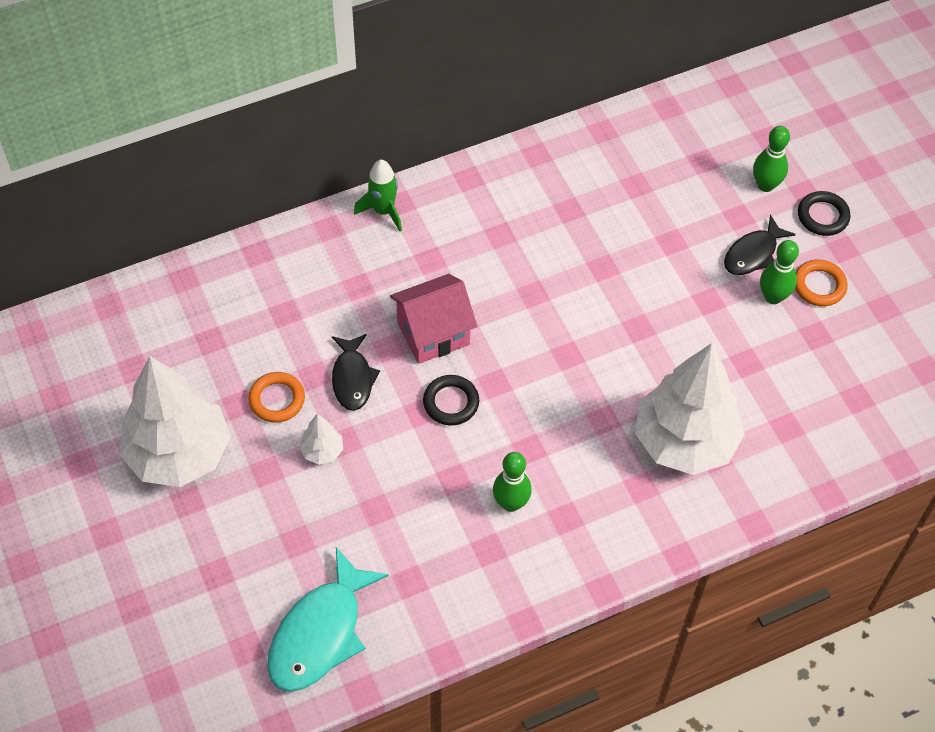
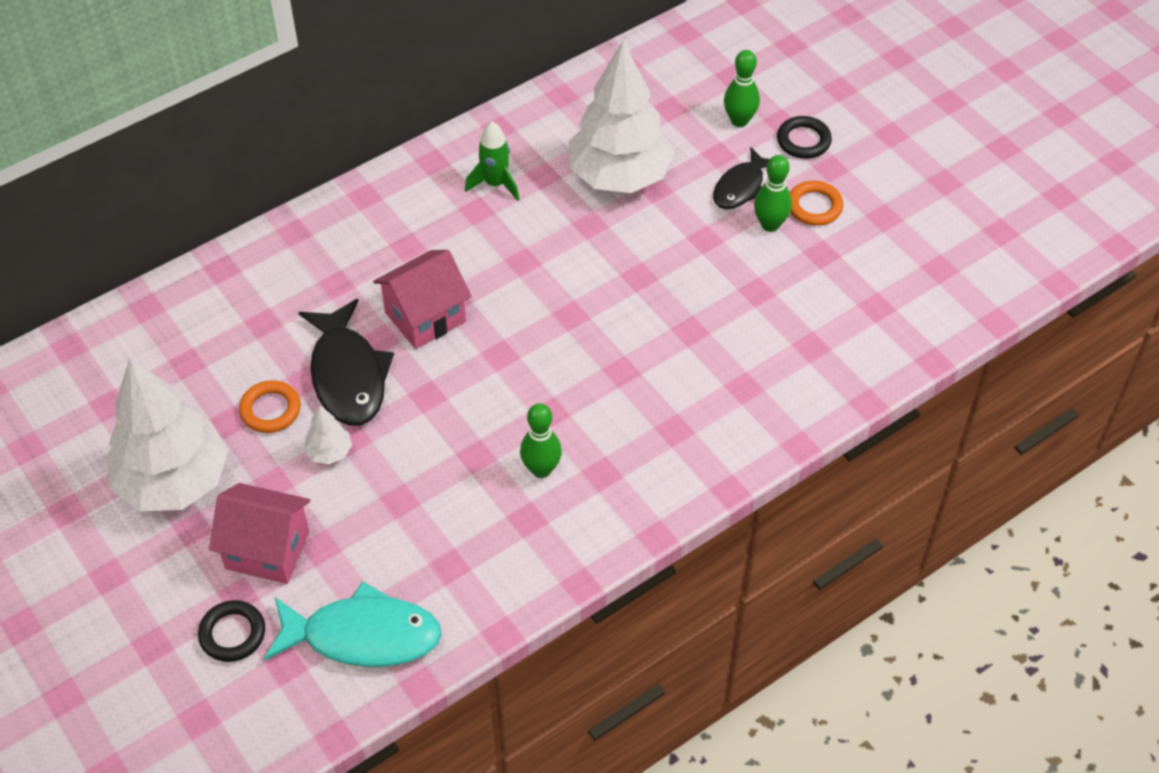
camera: 10 degrees left, 5 degrees down
turquoise fish [267,547,389,692] -> turquoise fish turned 105 degrees counterclockwise [264,581,442,667]
black fish [332,334,380,411] -> black fish [298,299,394,426], size x1.64
green rocket [354,160,402,232] -> green rocket moved to [465,122,519,201]
black ring [423,375,479,426] -> black ring moved to [198,600,265,662]
white tree [635,343,745,475] -> white tree moved to [569,40,674,193]
none -> pink house [209,483,310,584]

